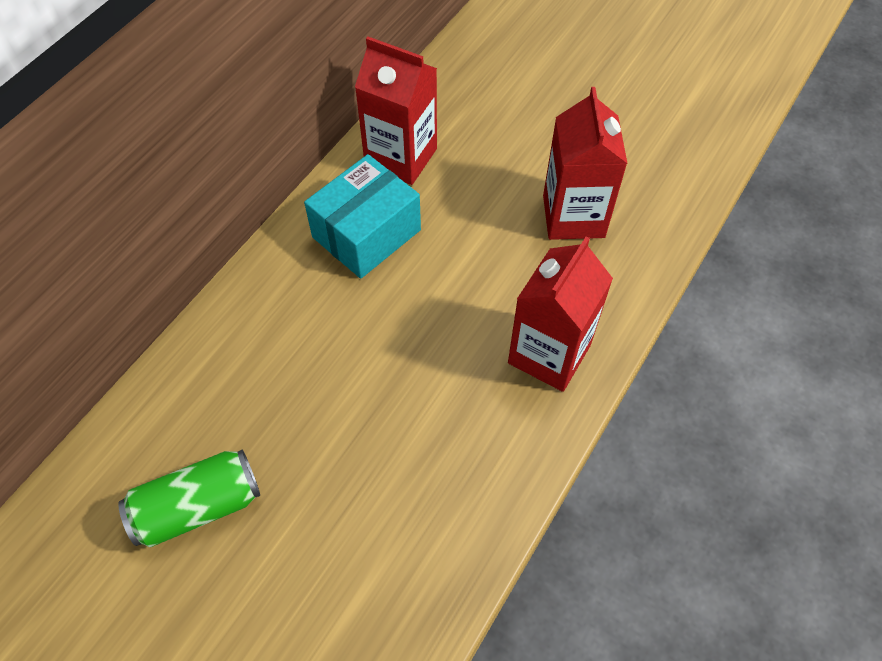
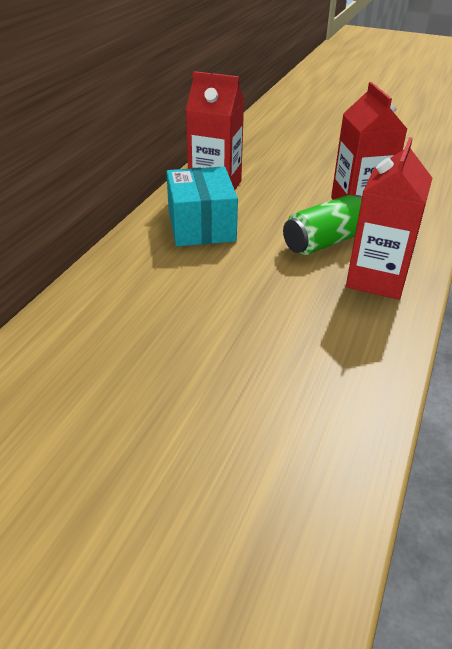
camera: 10 degrees left, 20 degrees down
green can [118,450,260,547] -> green can moved to [283,195,362,255]
turquoise box [304,154,421,279] -> turquoise box turned 45 degrees counterclockwise [166,166,238,246]

